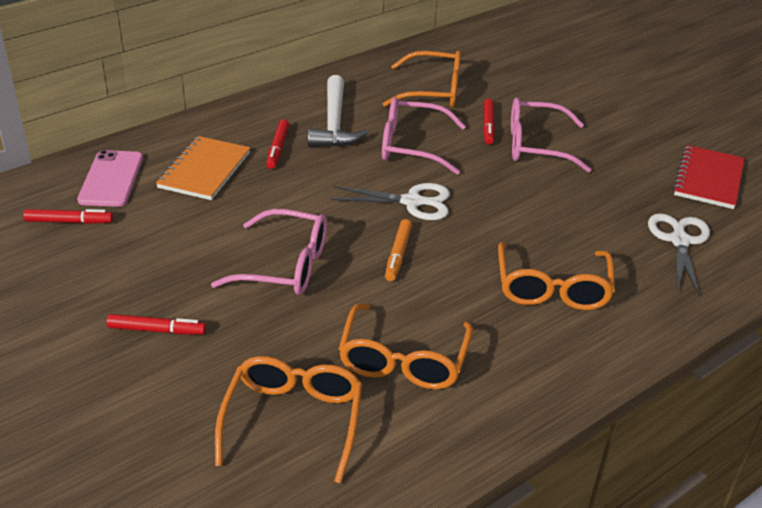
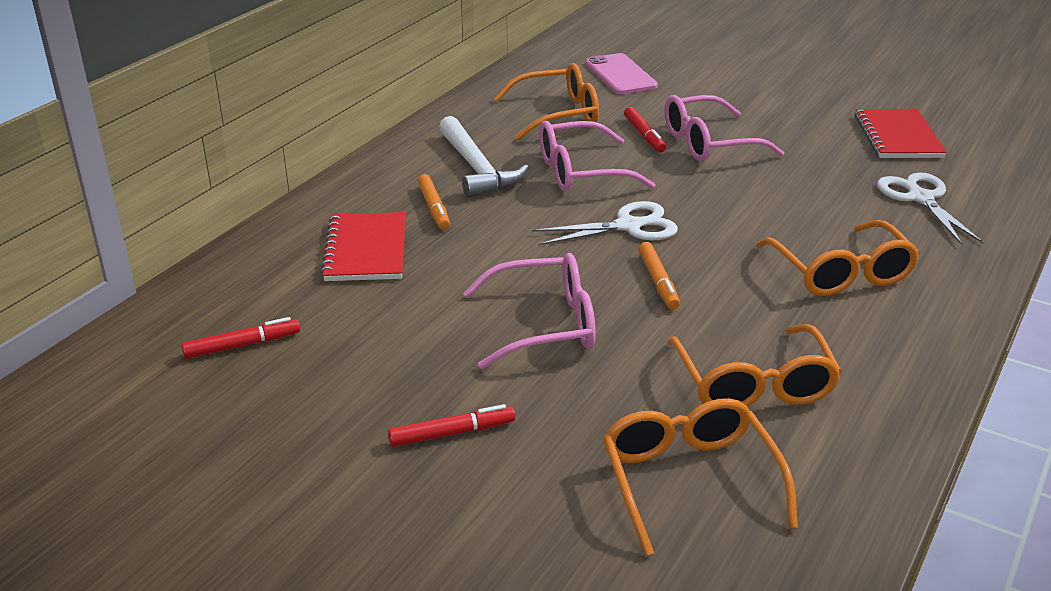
camera: 20 degrees left, 5 degrees down
pink phone [77,150,143,207] -> pink phone moved to [585,53,658,94]
orange notebook [156,136,250,200] -> red notebook [320,212,406,281]
red marker [266,119,289,169] -> orange marker [418,174,450,230]

